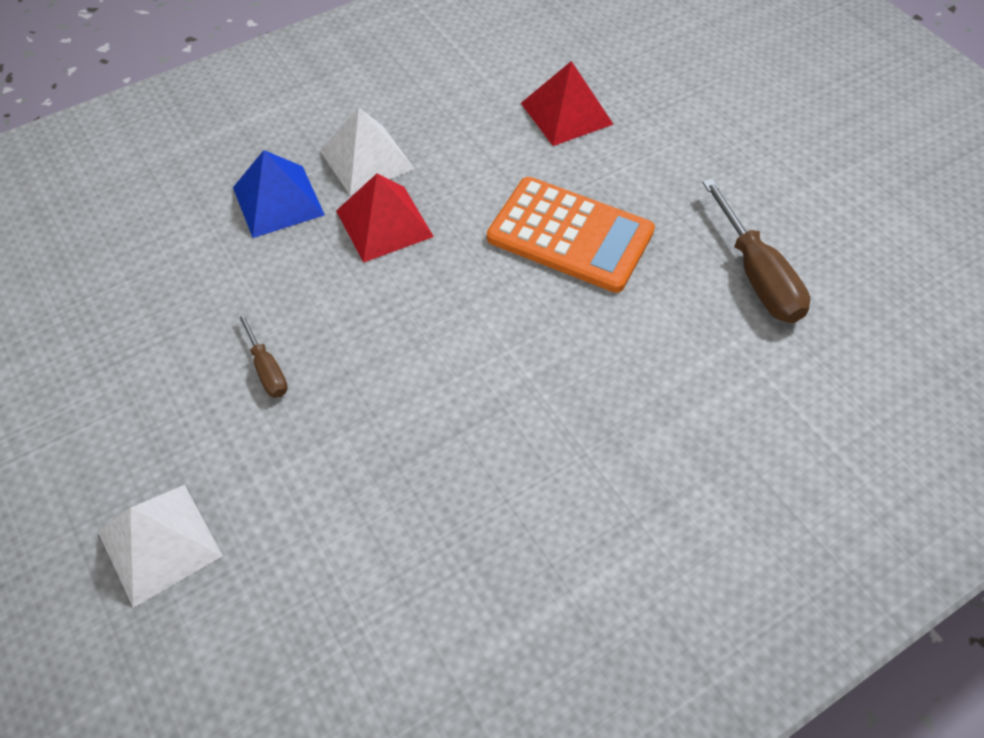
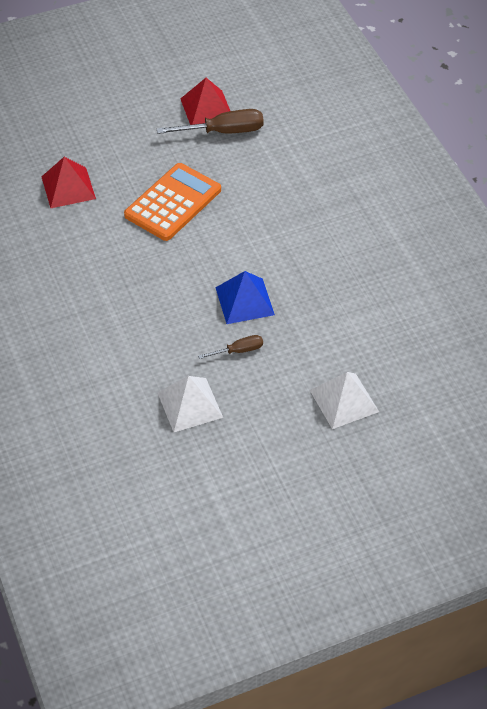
camera: 80 degrees left, 5 degrees down
blue pyramid [233,150,325,238] -> blue pyramid moved to [215,271,275,324]
white pyramid [320,108,415,195] -> white pyramid moved to [157,376,223,432]
red pyramid [336,173,434,263] -> red pyramid moved to [180,78,230,125]

